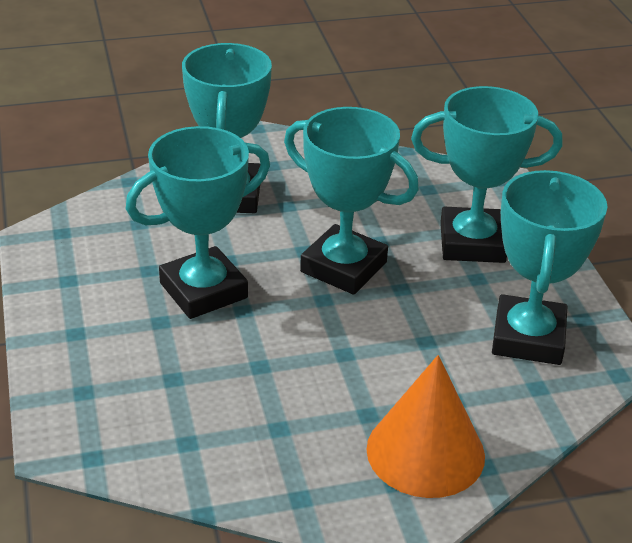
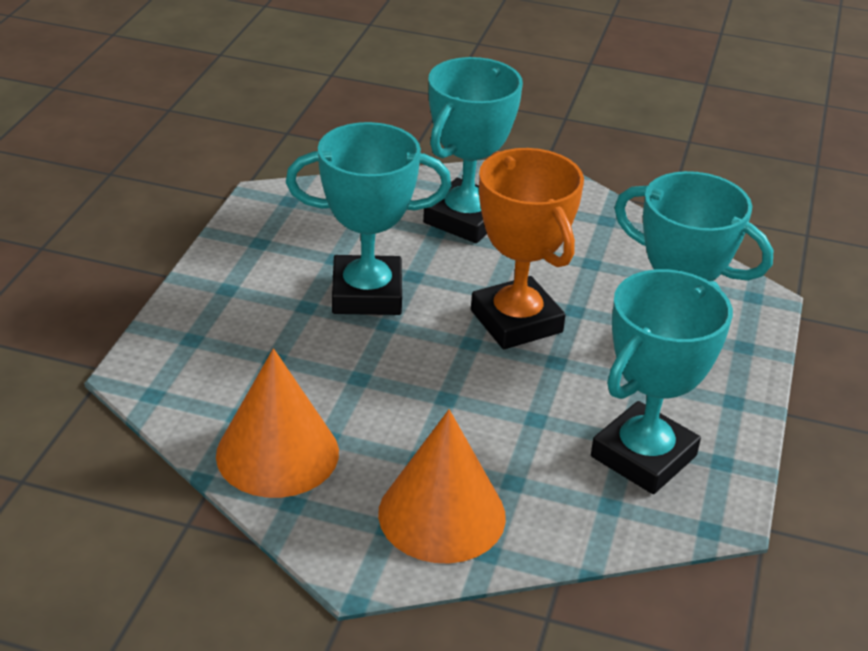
camera: 30 degrees right, 0 degrees up
turquoise trophy [284,107,419,295] -> orange trophy [471,148,584,349]
none -> orange cone [216,348,339,498]

